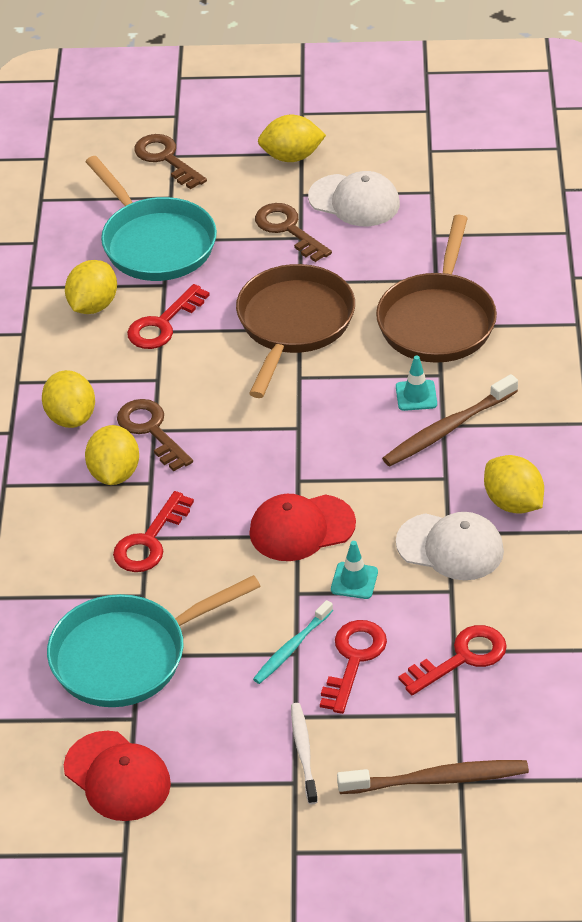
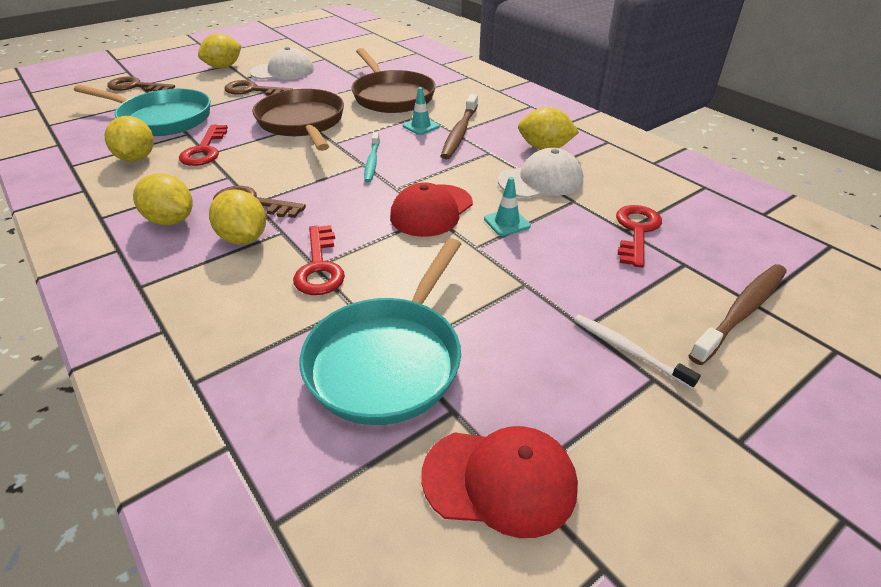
camera: 40 degrees left, 5 degrees down
turquoise toothbrush [253,600,333,684] -> turquoise toothbrush moved to [364,132,380,182]
red key [320,620,387,714] -> none

